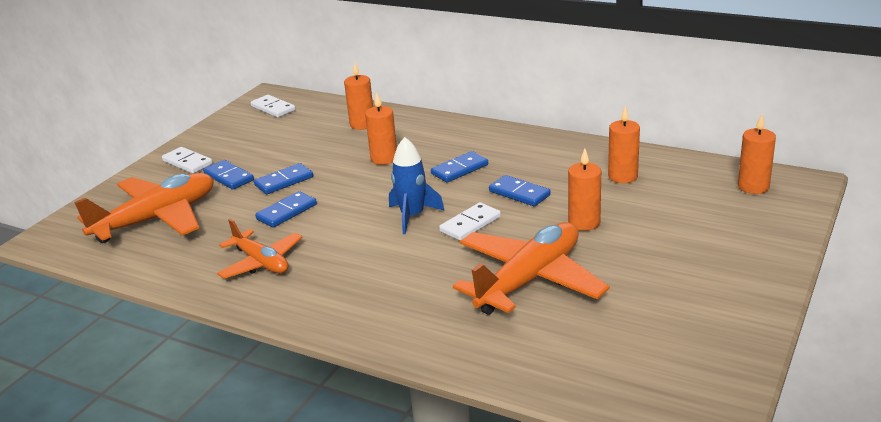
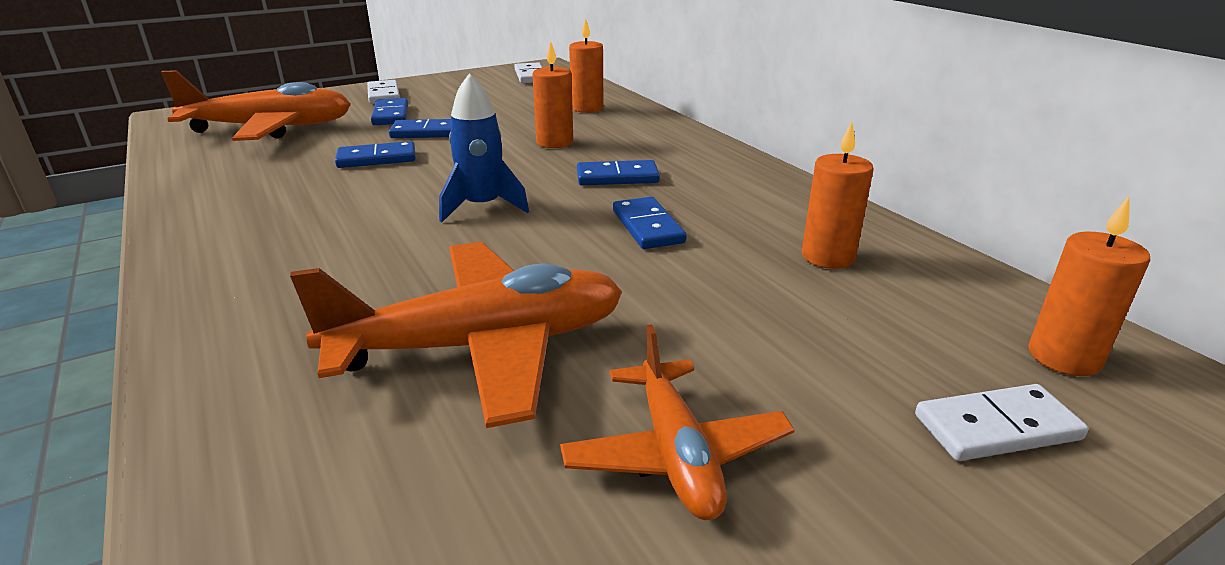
camera: 30 degrees right, 0 degrees up
orange plane [217,219,303,279] -> orange plane moved to [560,324,794,520]
white domino [439,202,501,241] -> white domino moved to [915,384,1088,461]
orange candle [568,148,601,231] -> none

